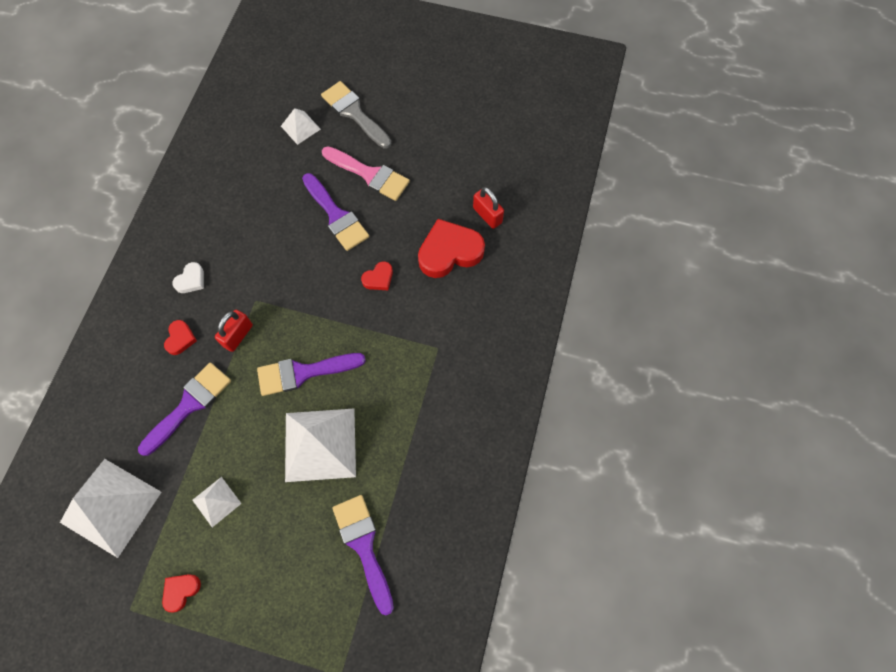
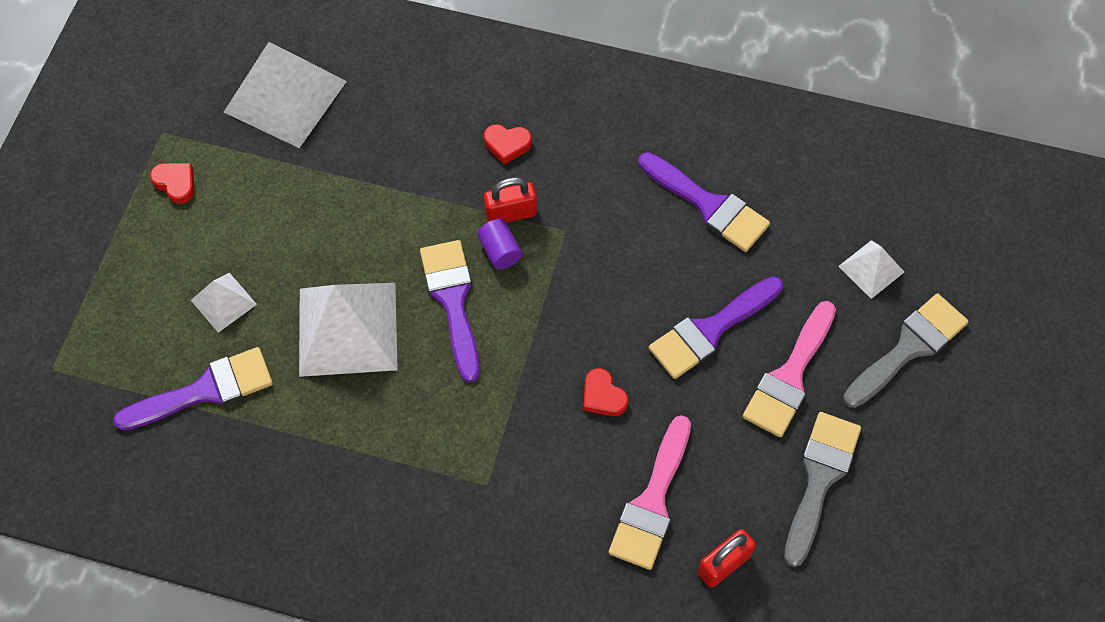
camera: 90 degrees right, 5 degrees down
purple brush [138,363,231,456] -> purple brush moved to [638,152,770,252]
white heart [172,262,204,293] -> none
white pyramid [192,477,242,527] -> white pyramid moved to [191,273,257,333]
red padlock [215,310,253,352] -> red padlock turned 45 degrees counterclockwise [484,177,537,223]
red heart [418,219,485,278] -> pink brush [609,415,691,570]
none -> purple cylinder [477,219,522,270]
none -> grey brush [784,412,861,567]

